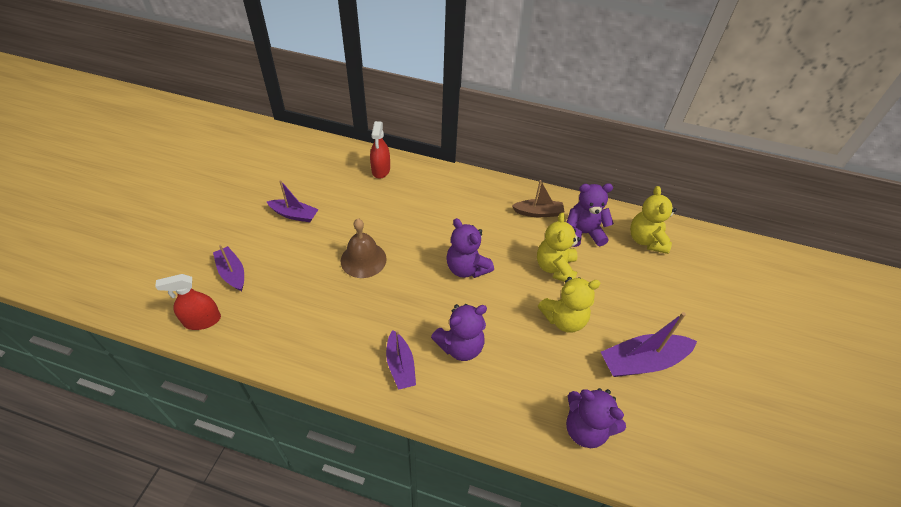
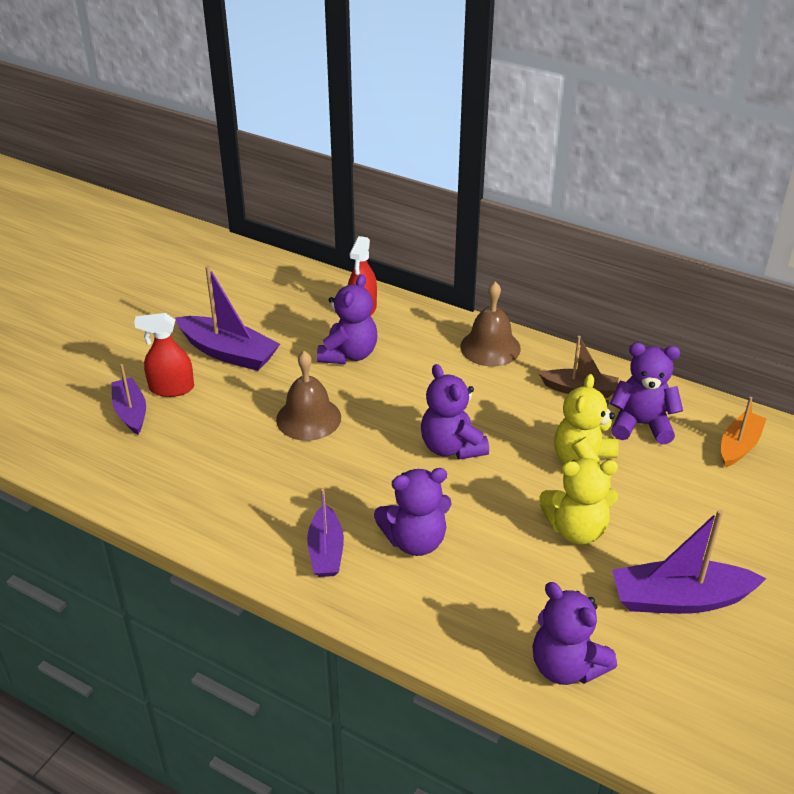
camera: 15 degrees right, 10 degrees down
red spray bottle [155,274,221,330] -> red spray bottle moved to [134,313,194,397]
purple boat [267,180,319,222] -> purple boat [175,265,280,371], size x1.56
yellow teddy bear [630,186,677,254] -> orange boat [721,397,766,467]
none -> purple teddy bear [317,274,377,364]
none -> brown bell [460,282,521,367]

